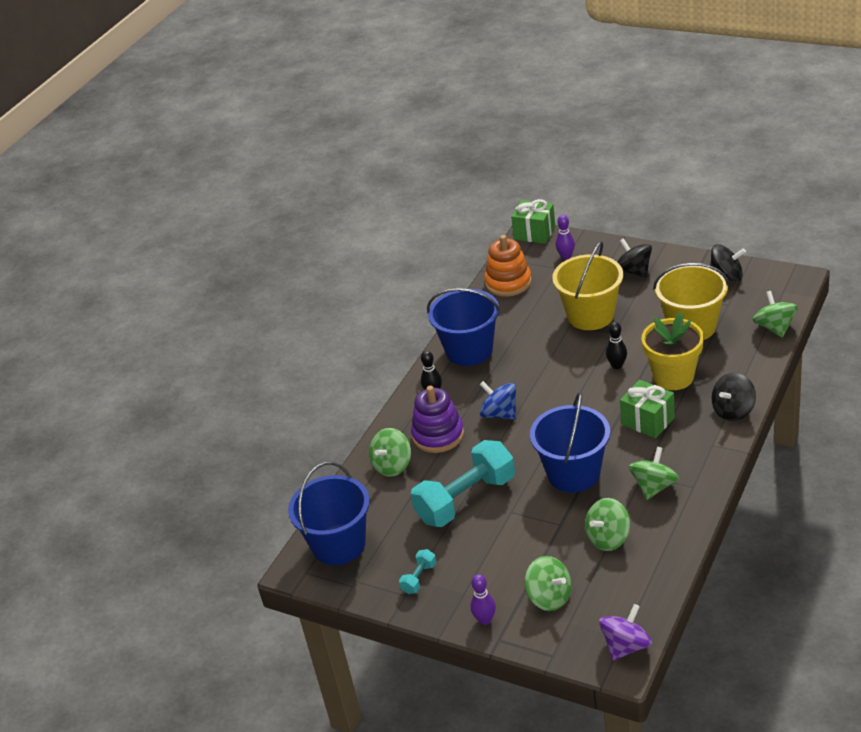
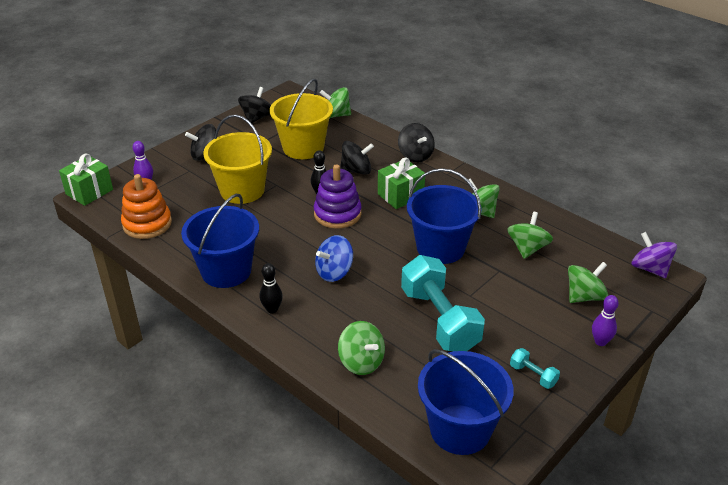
camera: 80 degrees left, 0 degrees up
purple stacking toy [411,386,464,453] -> purple stacking toy moved to [314,164,362,229]
green spinning top [585,498,630,551] -> green spinning top turned 135 degrees counterclockwise [507,212,553,259]
yellow flower pot [641,312,704,390] -> black spinning top [340,141,374,175]

